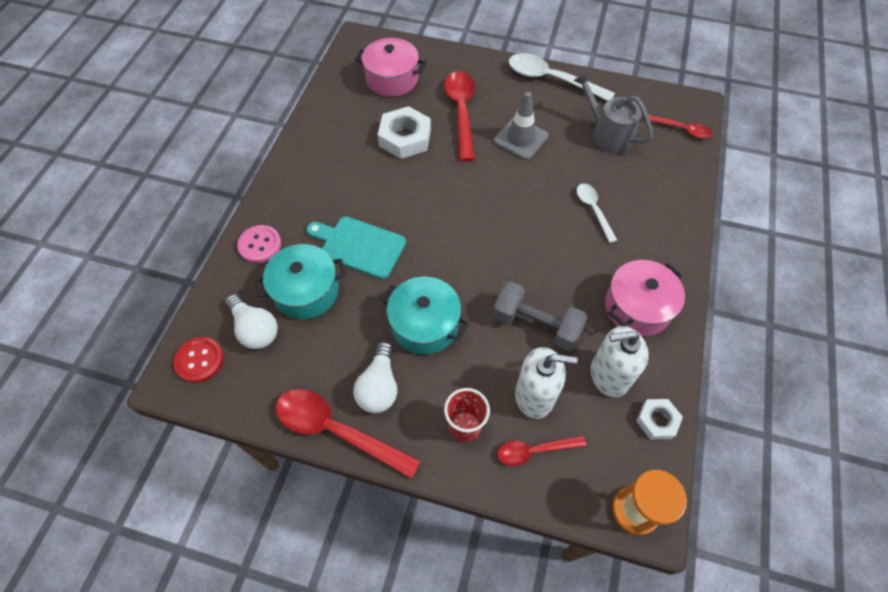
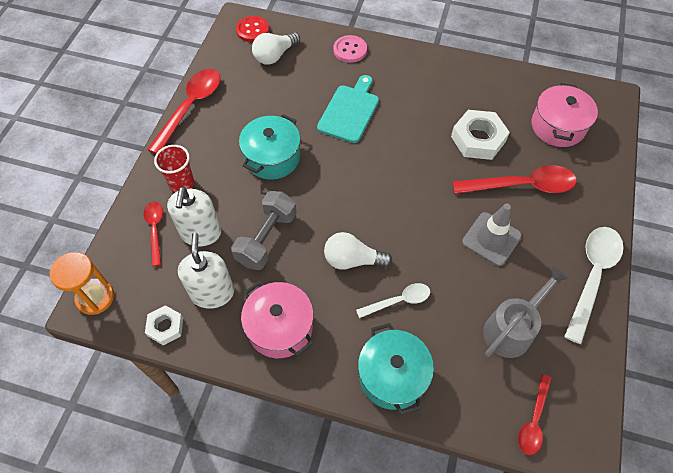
camera: 90 degrees right, 0 degrees up
turquoise pot [255,244,346,319] -> turquoise pot moved to [358,323,434,416]
white light bulb [353,342,397,413] -> white light bulb moved to [324,232,392,270]

